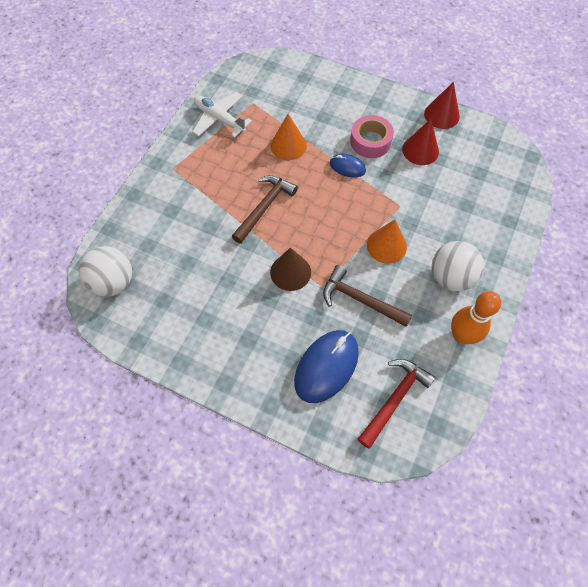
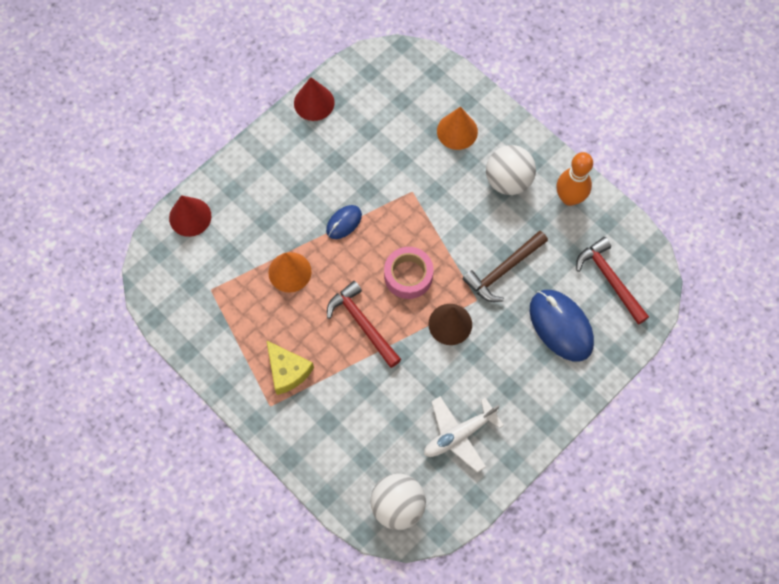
camera: 70 degrees left, 5 degrees up
white plane [192,92,252,138] -> white plane moved to [424,396,504,473]
brown hammer [232,175,298,244] -> red hammer [327,281,401,368]
pink tape [350,115,394,158] -> pink tape moved to [384,247,433,299]
orange cone [367,220,407,264] -> orange cone moved to [437,107,478,150]
red cone [402,119,439,165] -> red cone moved to [169,195,211,237]
none -> yellow cheese [266,340,314,395]

